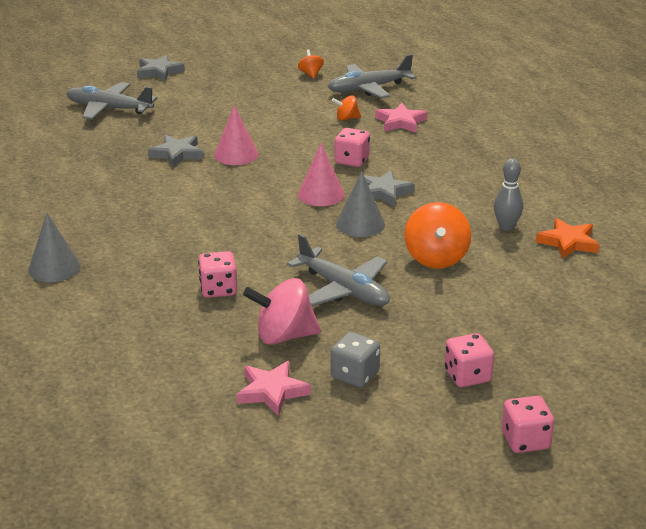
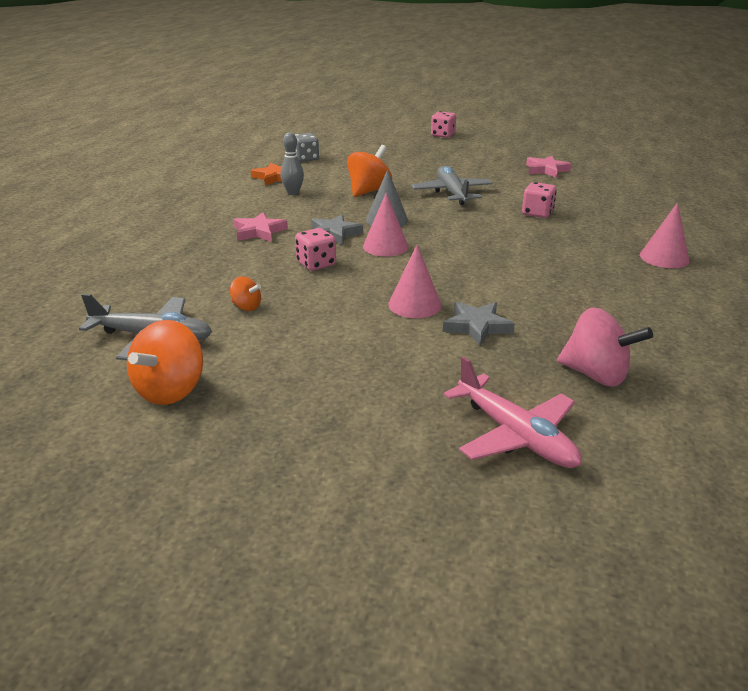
camera: 145 degrees left, 0 degrees up
grey cone [28,213,81,282] -> pink cone [640,202,690,268]
grey plane [66,82,157,119] -> pink plane [443,356,582,468]
grey star [137,55,185,82] -> none
pink spinning top [243,278,321,345] -> pink spinning top moved to [557,307,653,387]
orange spinning top [298,49,324,79] -> orange spinning top [127,320,203,405], size x1.91
grey dice [331,332,380,388] -> grey dice moved to [295,133,319,162]
pink star [375,103,428,133] -> pink star moved to [233,212,288,242]
pink dice [445,333,494,387] -> none

